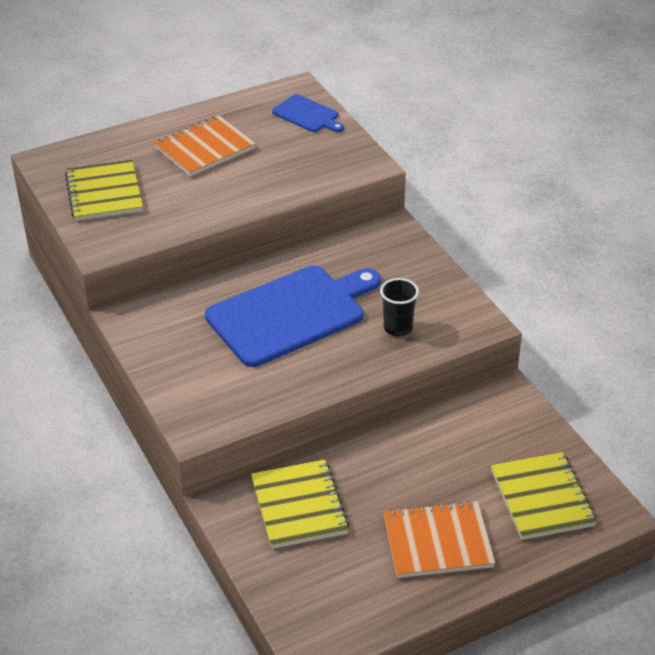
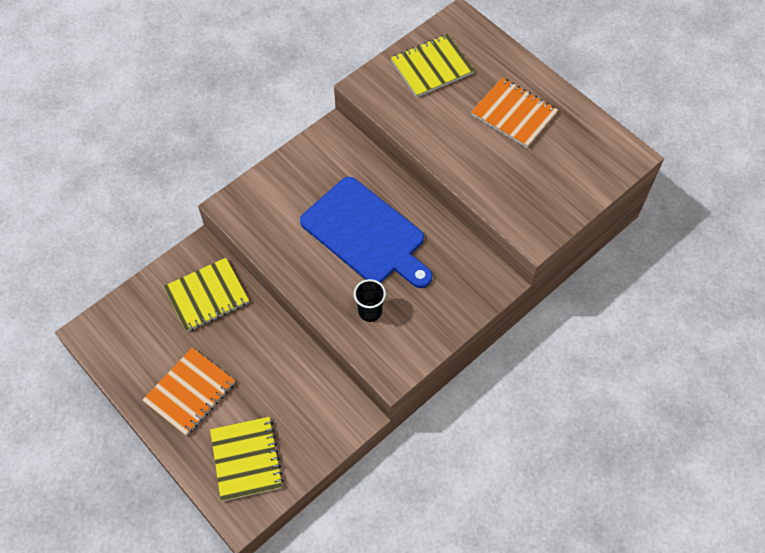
camera: 75 degrees right, 20 degrees up
blue cutting board [272,94,344,132] -> none
orange notebook [383,500,495,578] -> orange notebook turned 60 degrees clockwise [142,348,235,436]
yellow notebook [491,452,597,540] -> yellow notebook turned 75 degrees counterclockwise [210,417,284,502]

